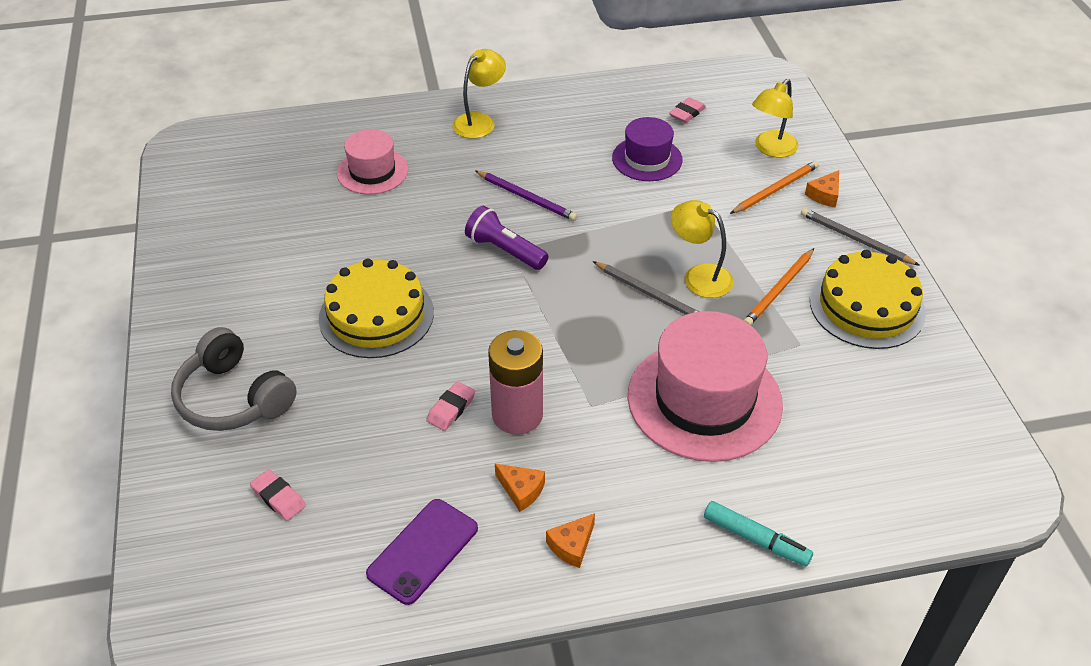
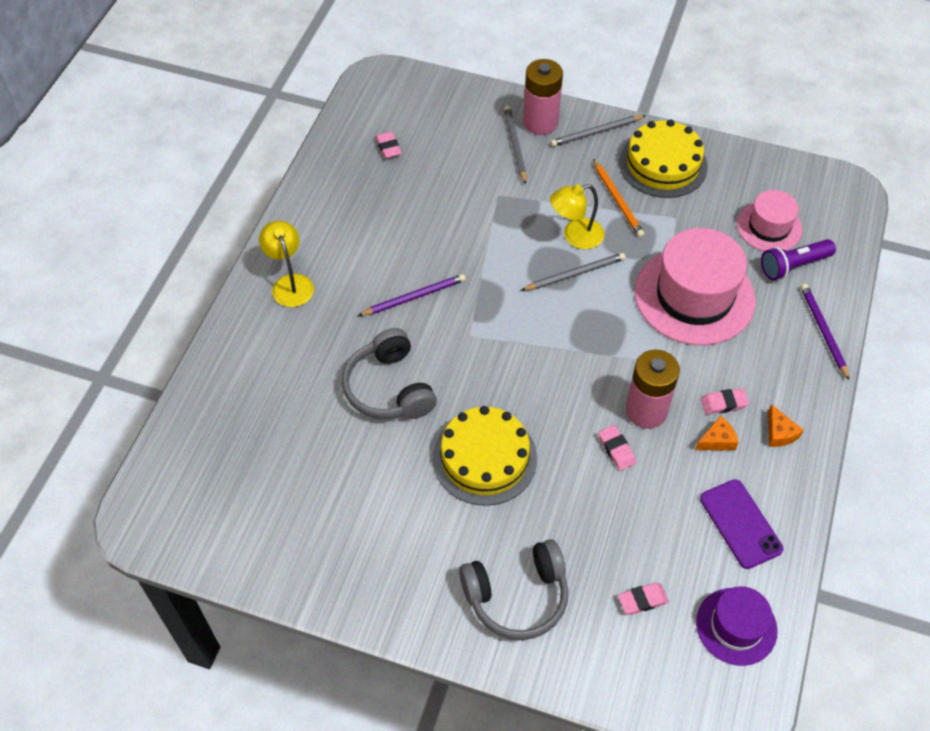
camera: 60 degrees left, 10 degrees up
pink hat [337,129,408,195] -> pink hat moved to [737,190,802,251]
purple flashlight [465,206,548,270] -> purple flashlight moved to [761,239,836,280]
purple hat [612,117,683,181] -> purple hat moved to [696,586,778,666]
turquoise marker [704,501,813,566] -> purple pencil [801,284,849,380]
orange pencil [730,160,819,214] -> grey pencil [504,106,527,184]
yellow lamp [752,79,799,158] -> none
orange cheese [805,170,839,207] -> pink battery [523,59,563,135]
none -> grey headphones [342,328,437,419]
none -> pink eraser [701,388,749,414]

